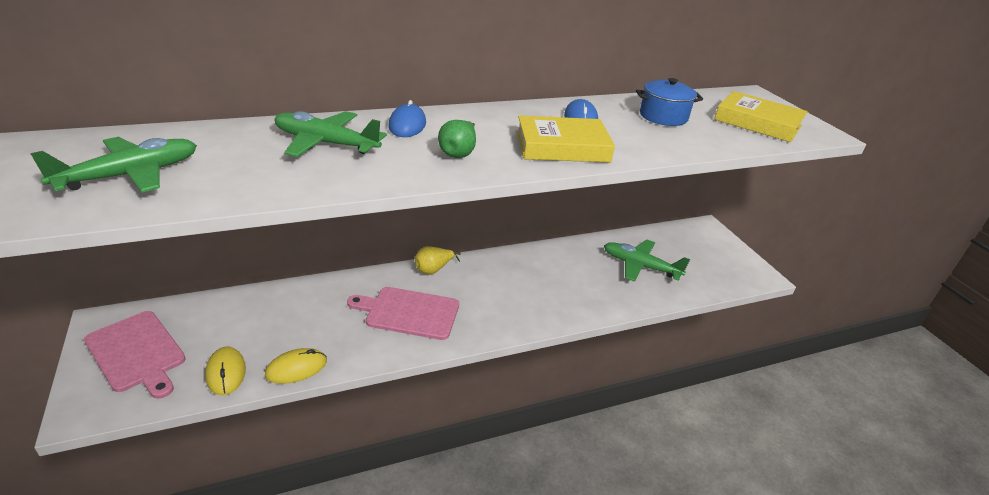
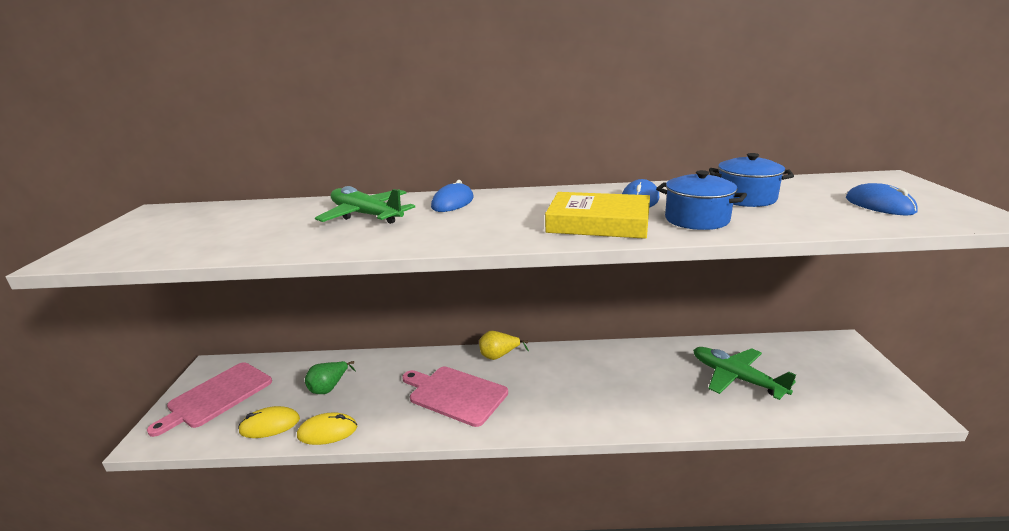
camera: 25 degrees right, 10 degrees down
green plane [30,137,197,192] -> none
pink cutting board [84,311,186,399] -> pink cutting board turned 60 degrees clockwise [147,362,272,437]
yellow mouse [205,347,246,395] -> yellow mouse turned 75 degrees clockwise [238,406,300,438]
green pear [438,120,476,158] -> green pear moved to [305,361,356,394]
yellow book [714,91,808,142] -> blue mouse [846,183,918,215]
none -> blue pot [656,170,747,230]

